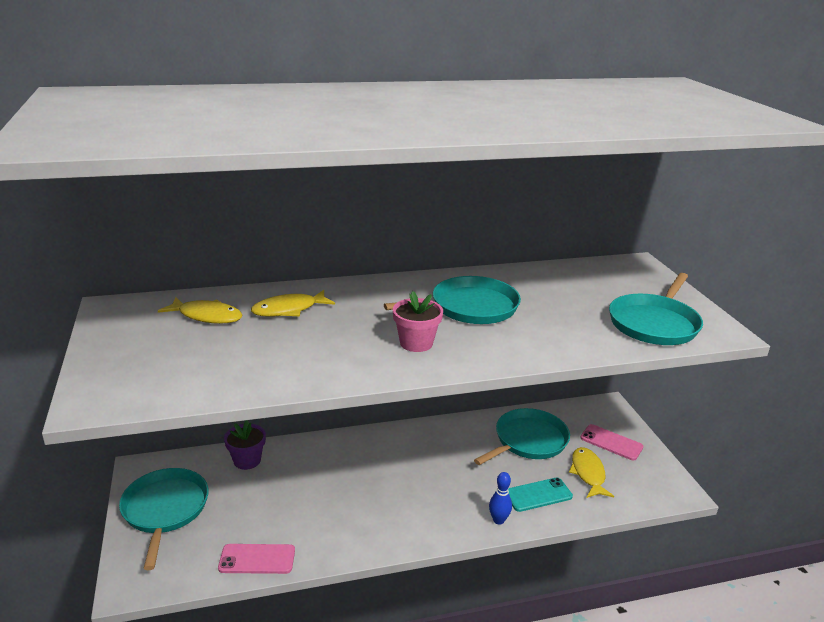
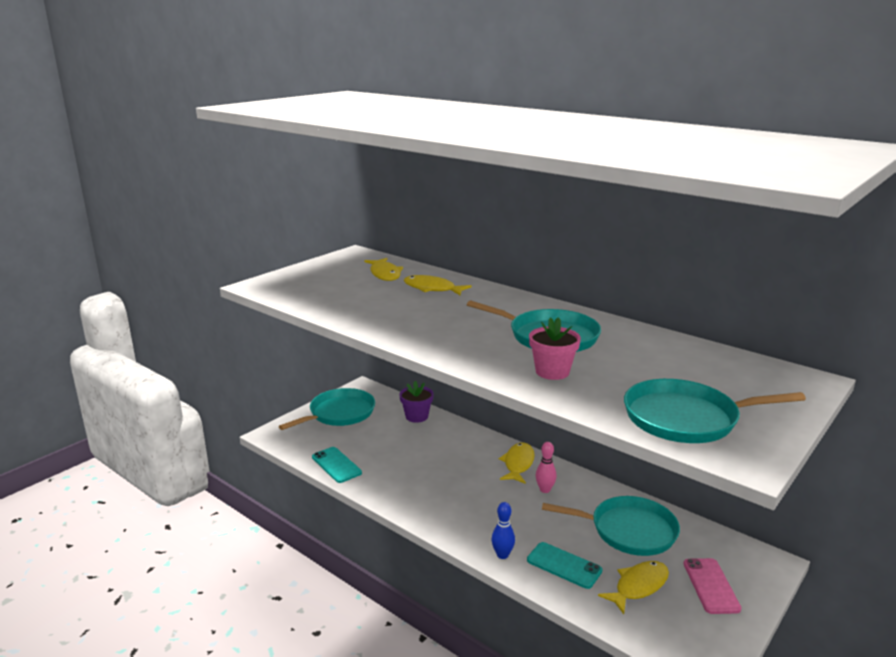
camera: 55 degrees right, 5 degrees down
pink phone [218,544,295,574] -> turquoise phone [312,447,362,483]
pink flower pot [393,291,443,352] -> pink flower pot moved to [529,317,581,380]
none -> yellow fish [499,443,535,484]
none -> pink bowling pin [536,442,557,493]

